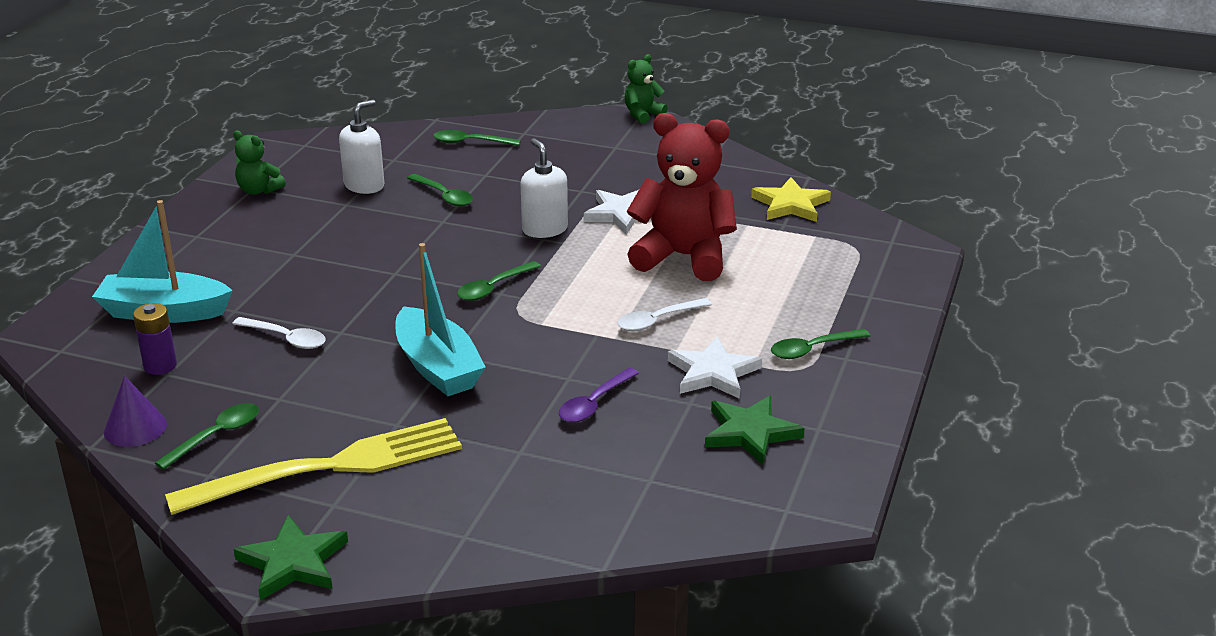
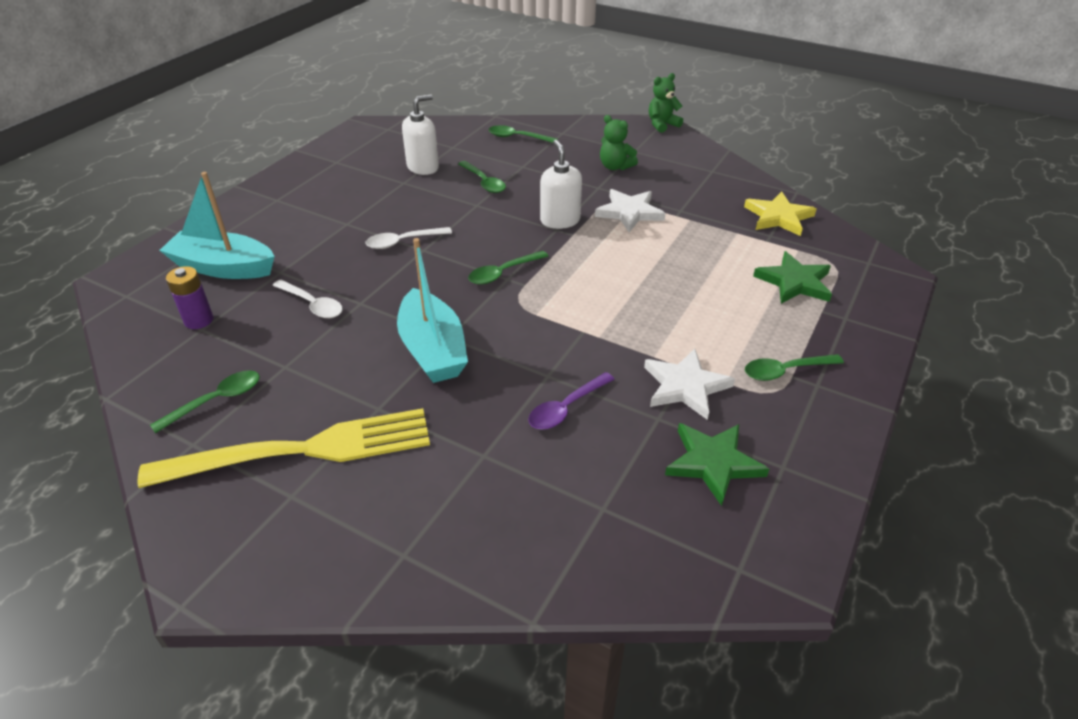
camera: 10 degrees right, 10 degrees up
purple cone [104,376,167,447] -> none
green teddy bear [233,130,286,195] -> green teddy bear moved to [600,115,638,170]
green star [234,515,348,601] -> green star moved to [753,251,832,304]
white spoon [617,298,712,331] -> white spoon moved to [366,227,452,249]
red teddy bear [627,113,737,281] -> none

